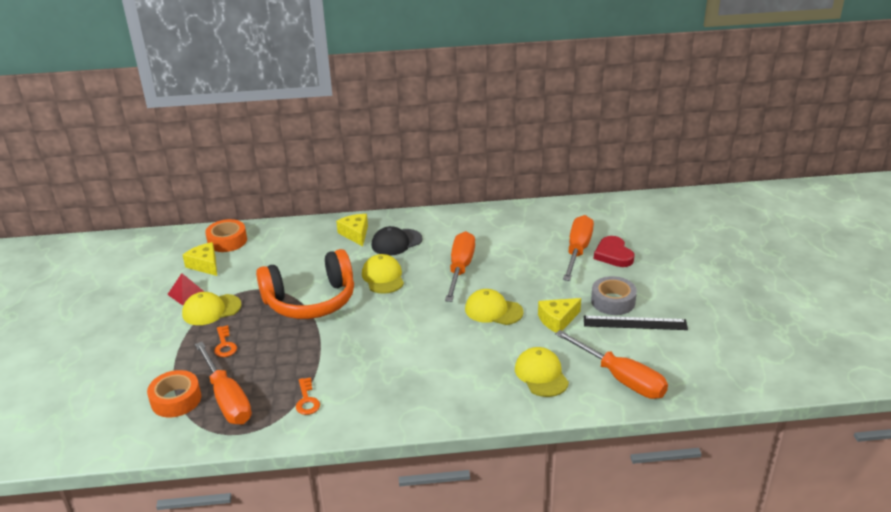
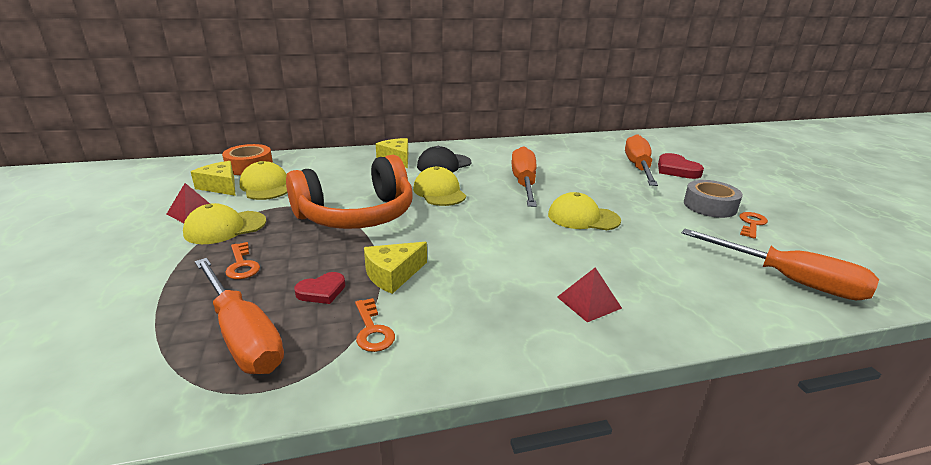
camera: 10 degrees left, 5 degrees down
orange tape [147,370,201,417] -> none
yellow cap [515,347,569,397] -> yellow cap moved to [239,161,287,200]
yellow cheese [538,298,581,333] -> yellow cheese moved to [364,242,427,294]
black ruler [584,316,688,330] -> orange key [739,212,768,239]
none -> red heart [294,272,345,304]
none -> red pyramid [557,267,622,322]

